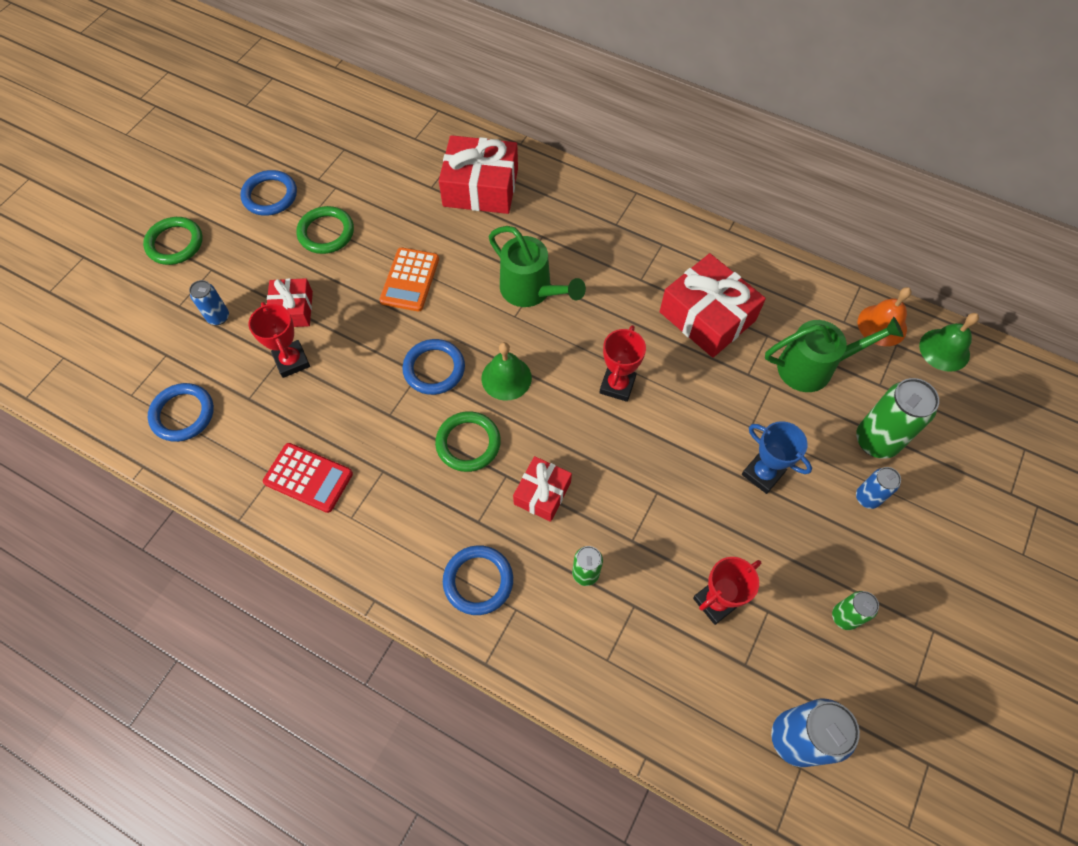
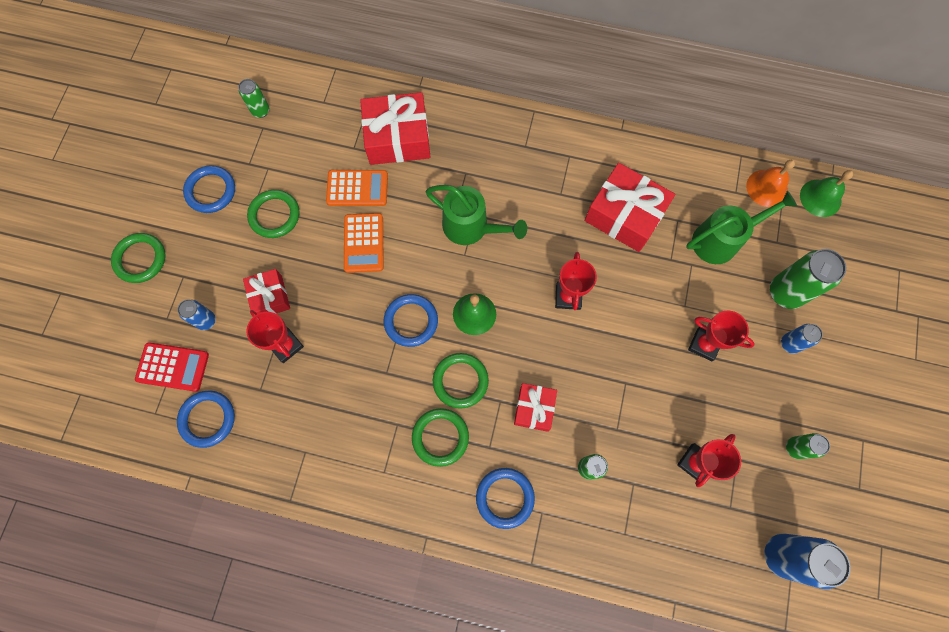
camera: 15 degrees left, 10 degrees up
red calculator [263,443,353,513] -> red calculator moved to [135,342,209,392]
blue trophy [742,421,812,494] -> red trophy [688,310,755,361]
none -> green can [238,79,269,118]
none -> orange calculator [326,170,388,206]
none -> green ring [412,408,469,467]

